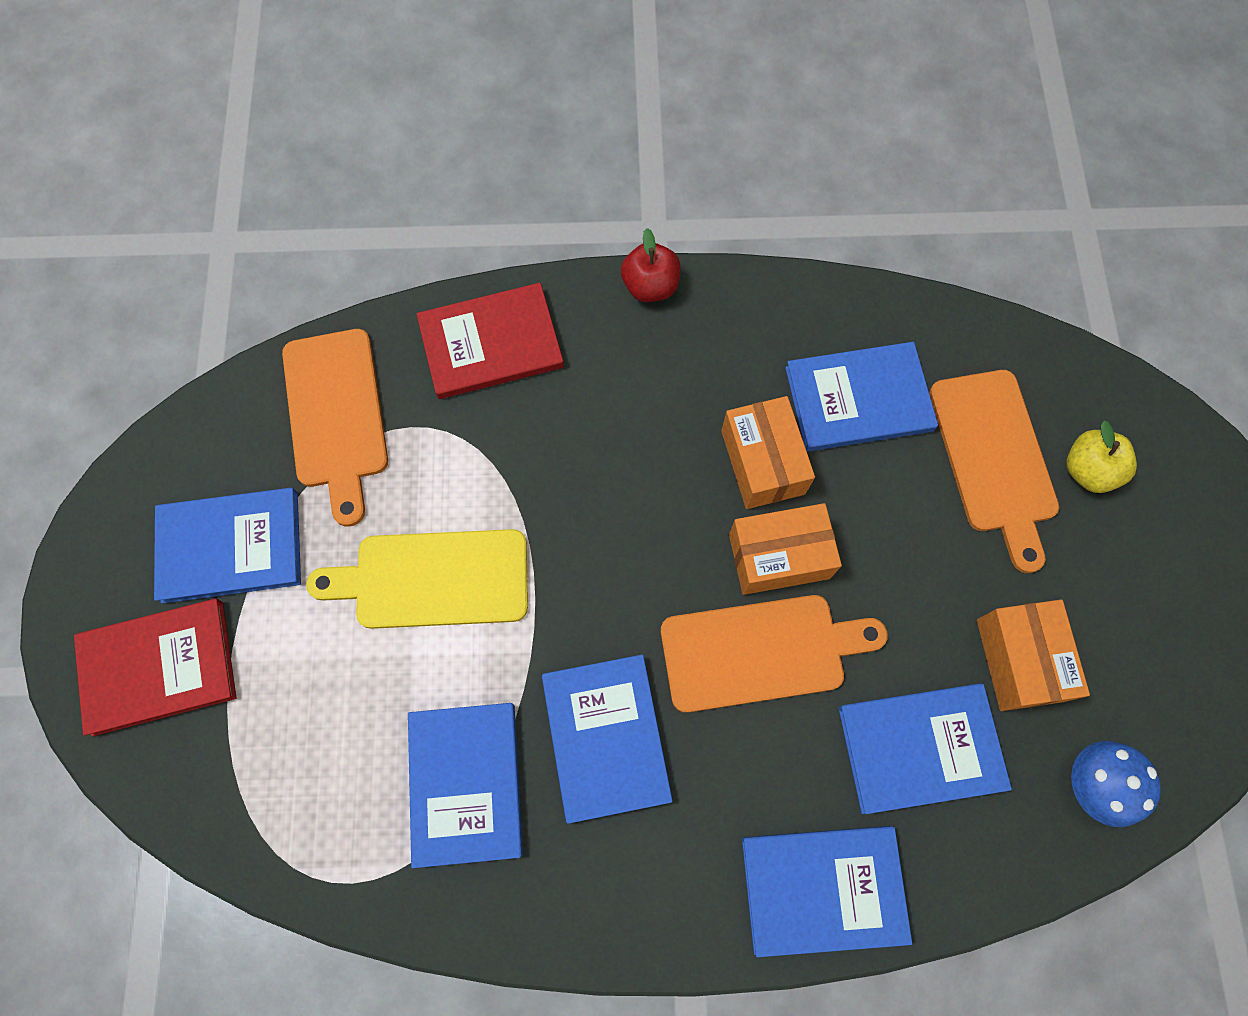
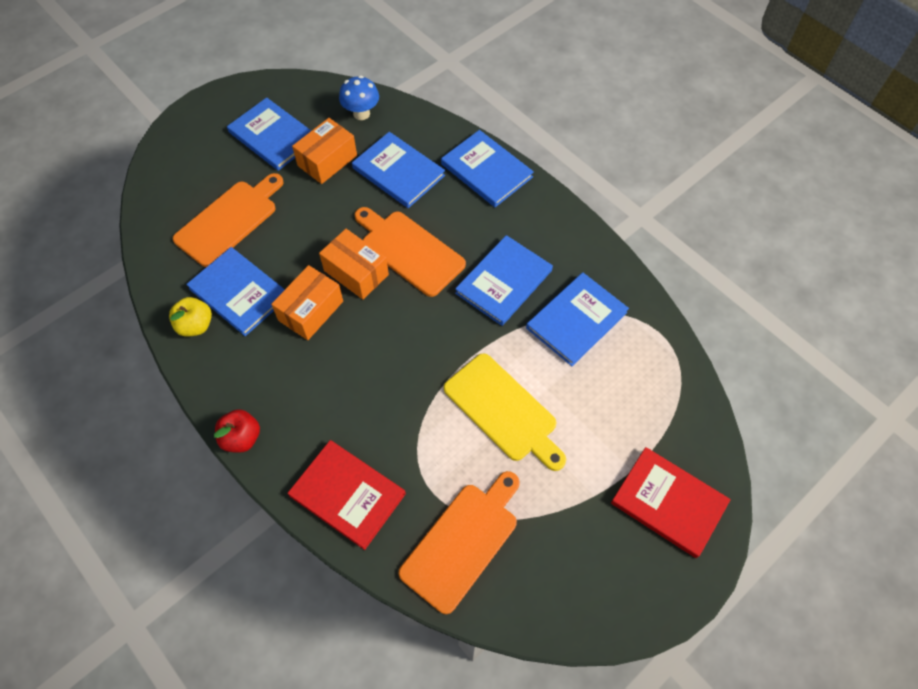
camera: 130 degrees left, 10 degrees down
blue book [154,488,301,604] -> blue book moved to [227,97,311,171]
yellow apple [1067,420,1137,493] -> yellow apple moved to [169,297,212,337]

